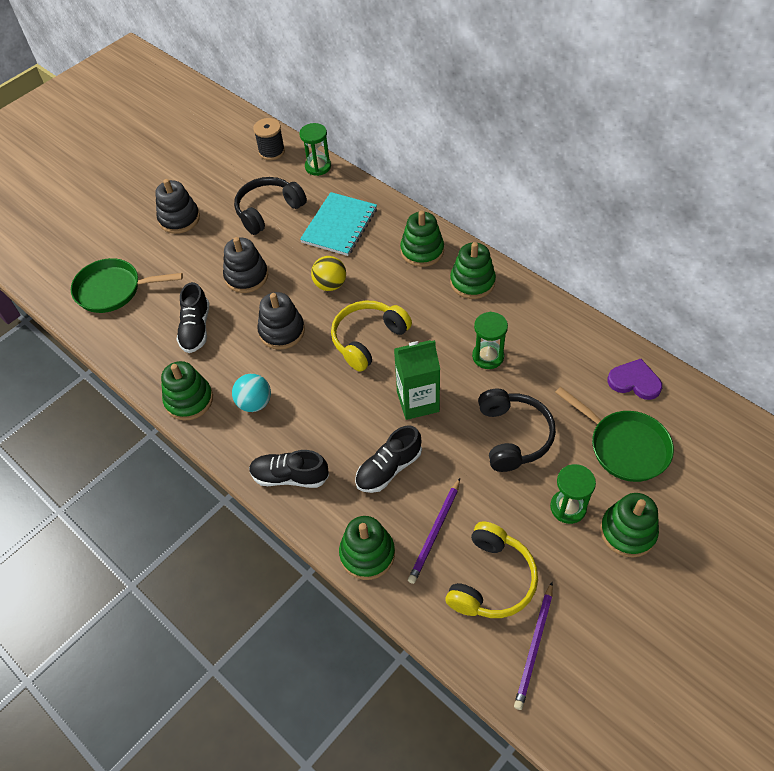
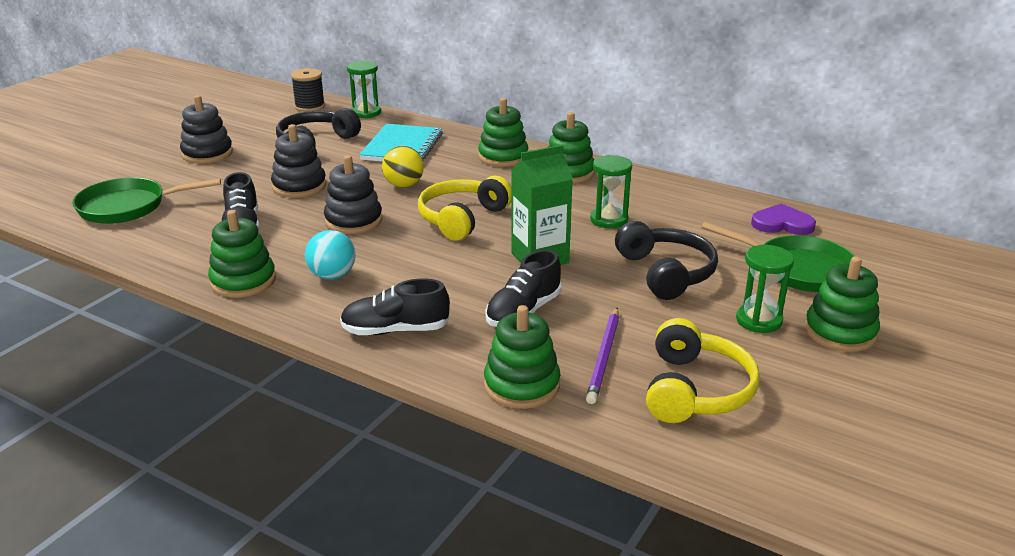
camera: 15 degrees left, 25 degrees down
purple pencil [514,582,553,710] -> none

